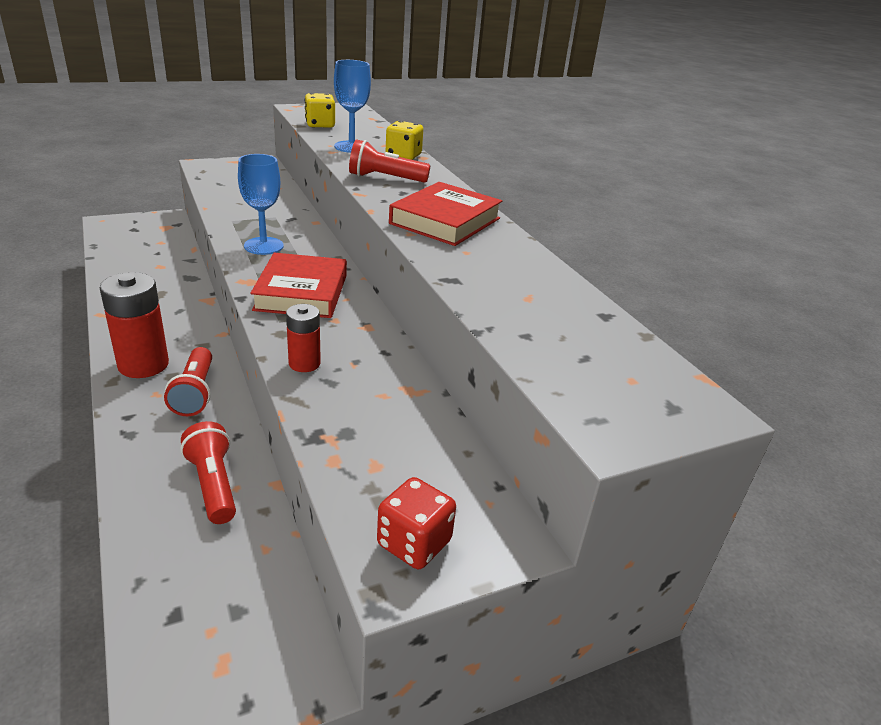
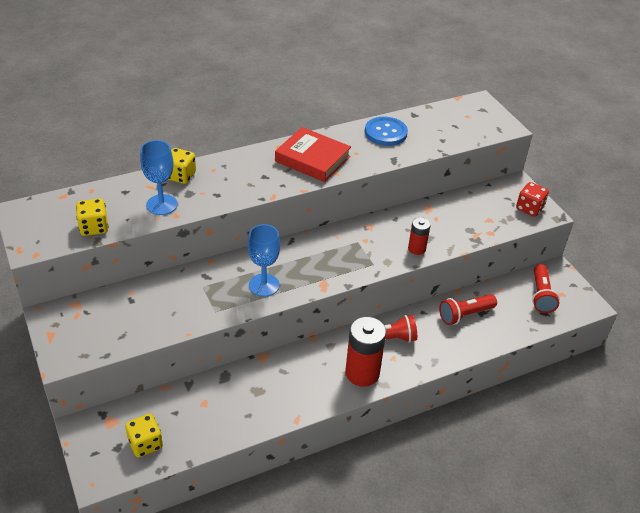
camera: 90 degrees left, 10 degrees up
red book [250,253,347,318] -> none
red flashlight [349,139,430,183] -> red flashlight moved to [532,264,559,313]
none -> yellow dice [125,414,163,458]
none -> blue button [365,117,408,146]

